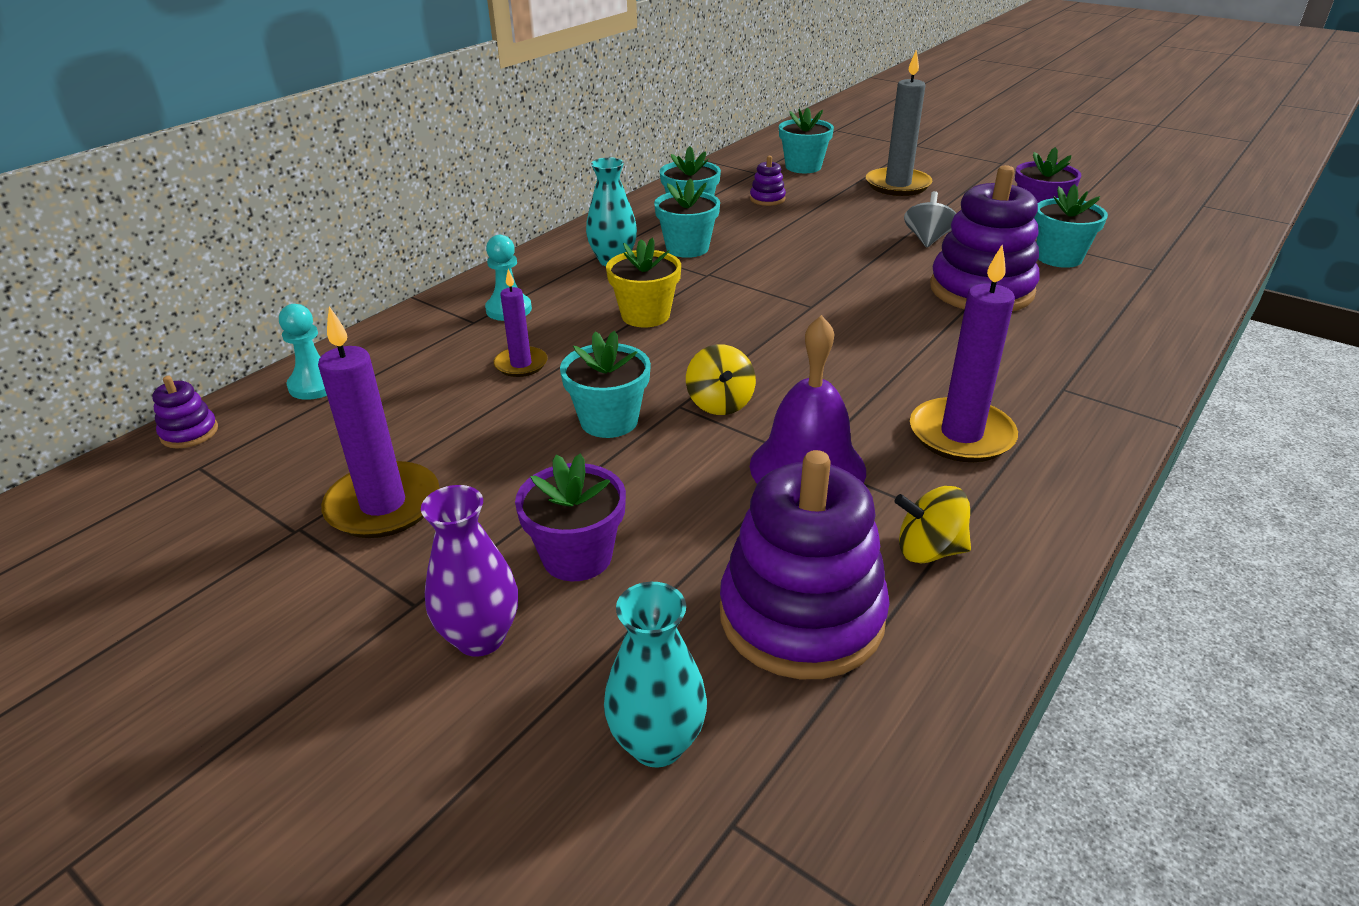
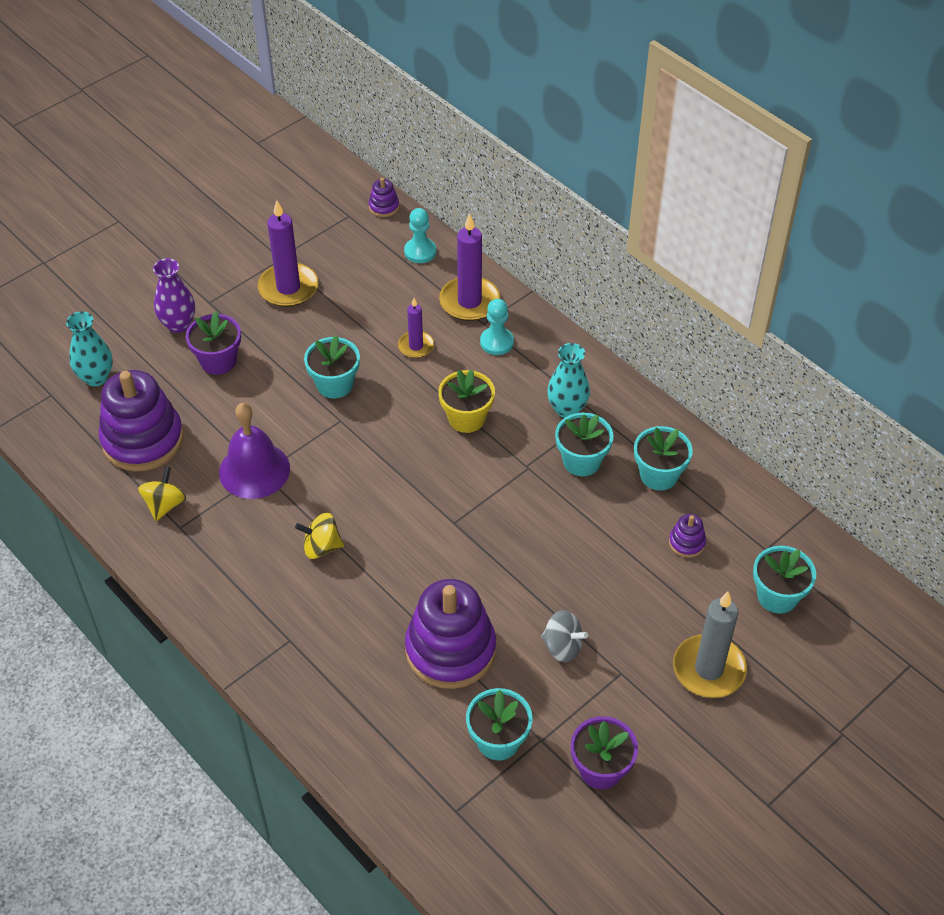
camera: 100 degrees right, 15 degrees up
yellow spinning top [686,344,756,415] -> yellow spinning top moved to [295,513,344,559]
purple candle [910,245,1018,462] -> purple candle moved to [439,214,500,321]

